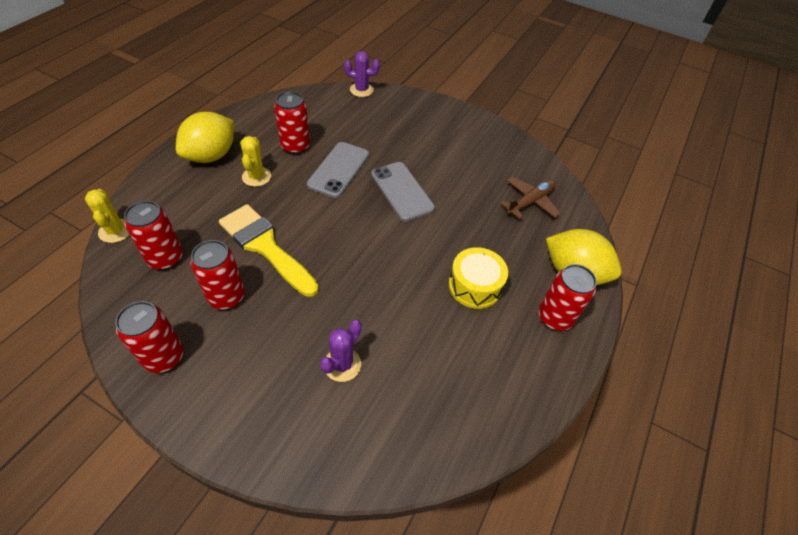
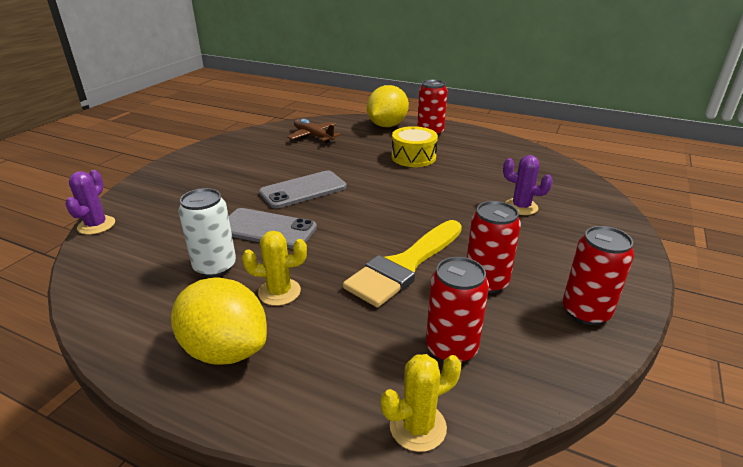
camera: 90 degrees left, 20 degrees down
red can [274,91,310,154] -> white can [178,188,236,277]

